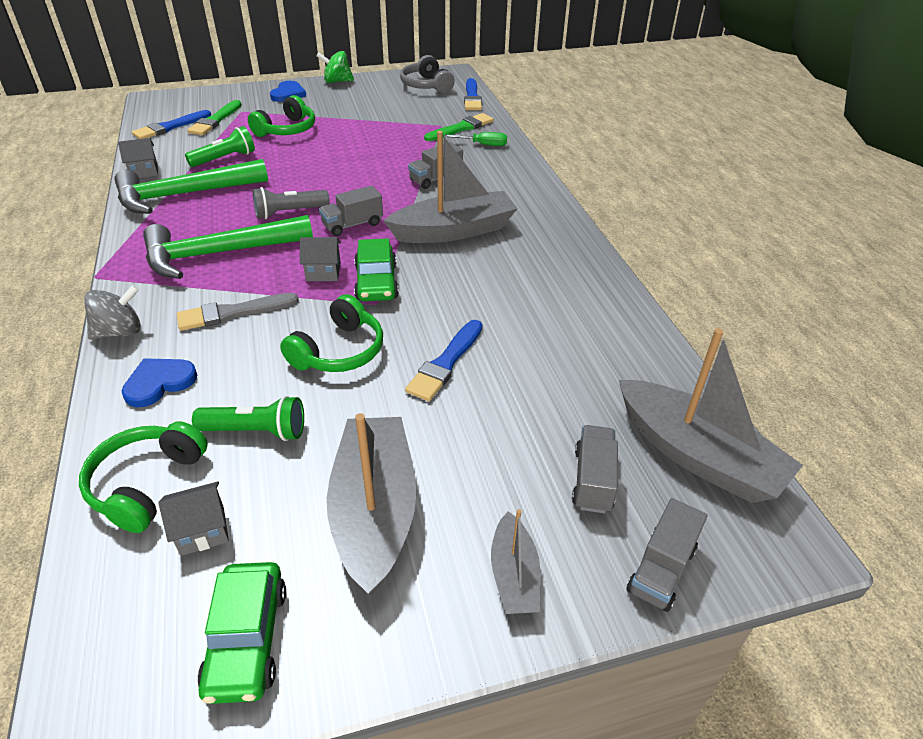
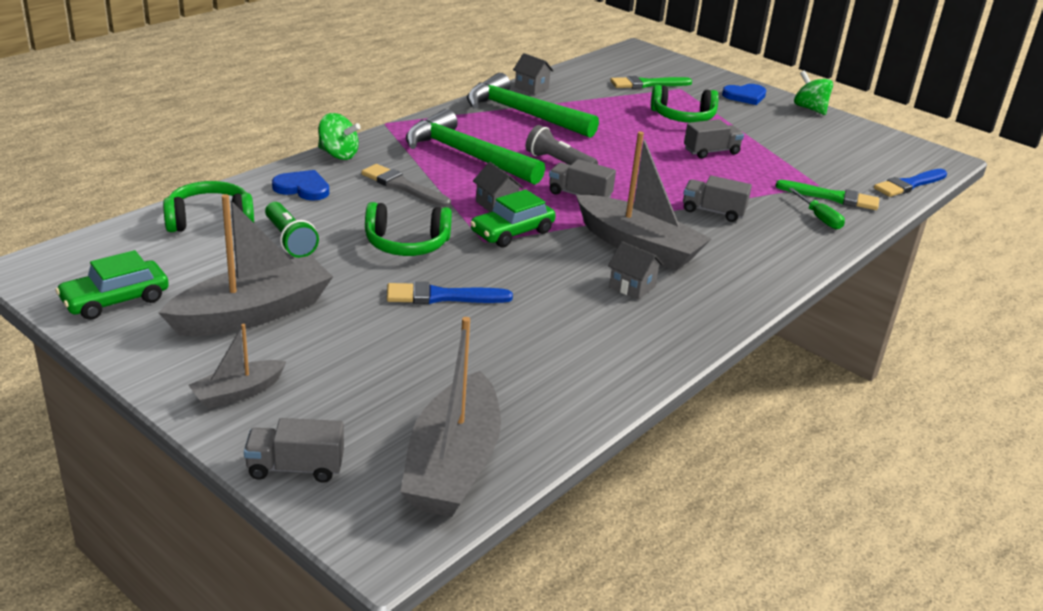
camera: 55 degrees right, 10 degrees down
grey spinning top [84,285,141,340] -> green spinning top [318,113,361,160]
blue brush [132,110,211,139] -> none
grey house [158,482,229,556] -> grey house moved to [608,241,663,300]
green flashlight [185,126,255,167] -> none
grey headphones [400,55,455,93] -> none
grey truck [572,425,618,513] -> grey truck moved to [684,119,744,159]

